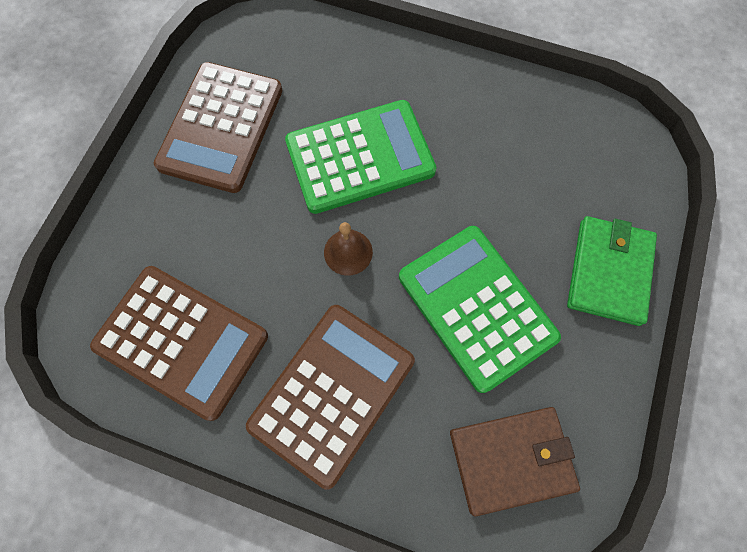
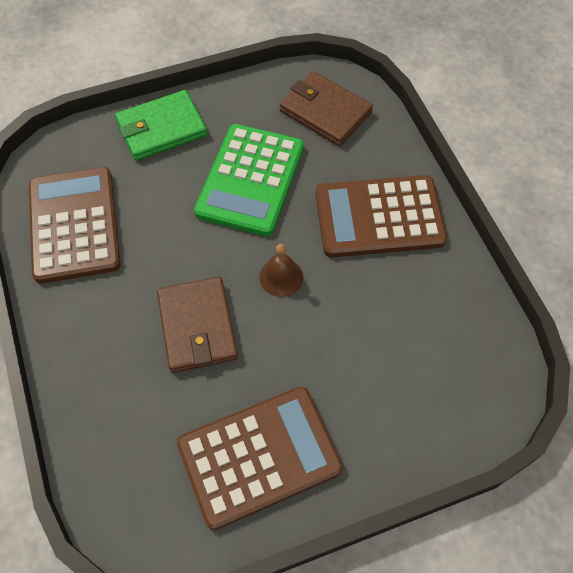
camera: 130 degrees left, 10 degrees down
brown calculator [90,266,268,421] -> brown calculator moved to [29,167,121,284]
green calculator [285,100,436,214] -> brown wallet [157,277,238,373]

